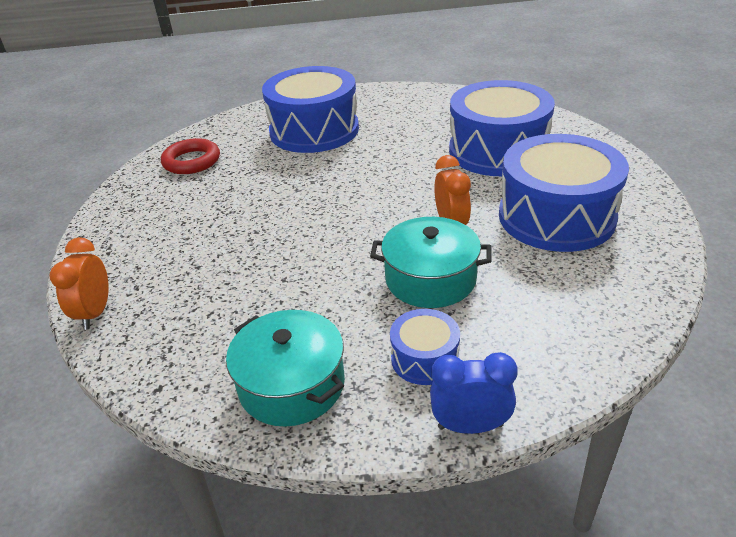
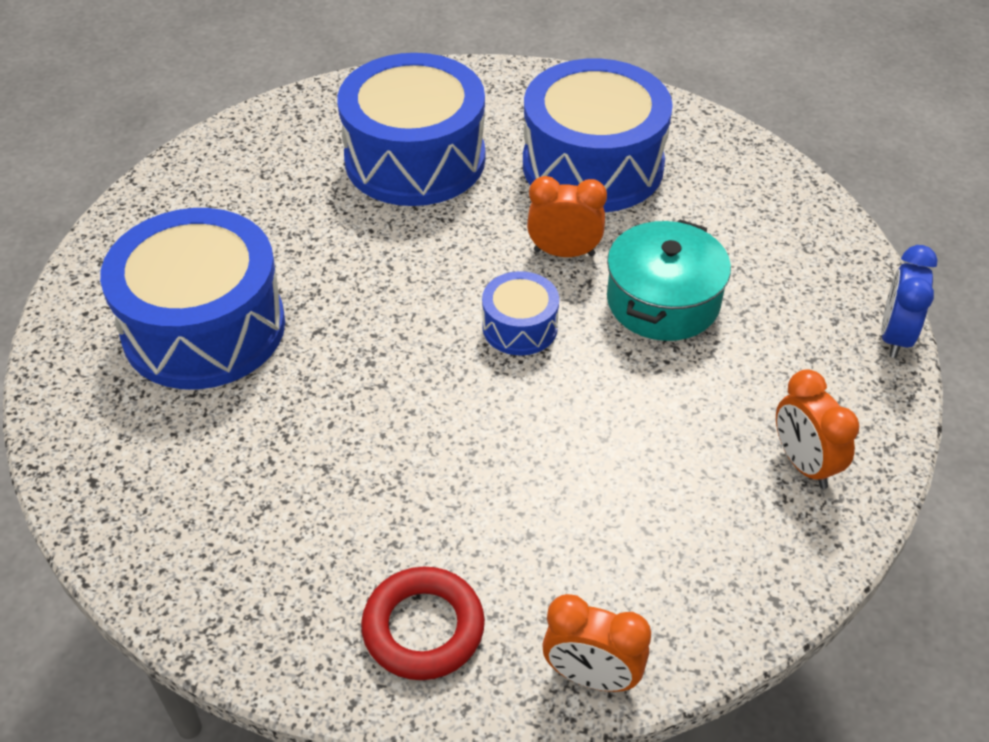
camera: 75 degrees left, 10 degrees up
red ring [161,138,220,174] -> red ring moved to [361,567,485,680]
turquoise pot [226,310,345,427] -> orange clock [776,369,859,489]
blue drum [390,309,460,385] -> blue drum moved to [482,271,559,355]

